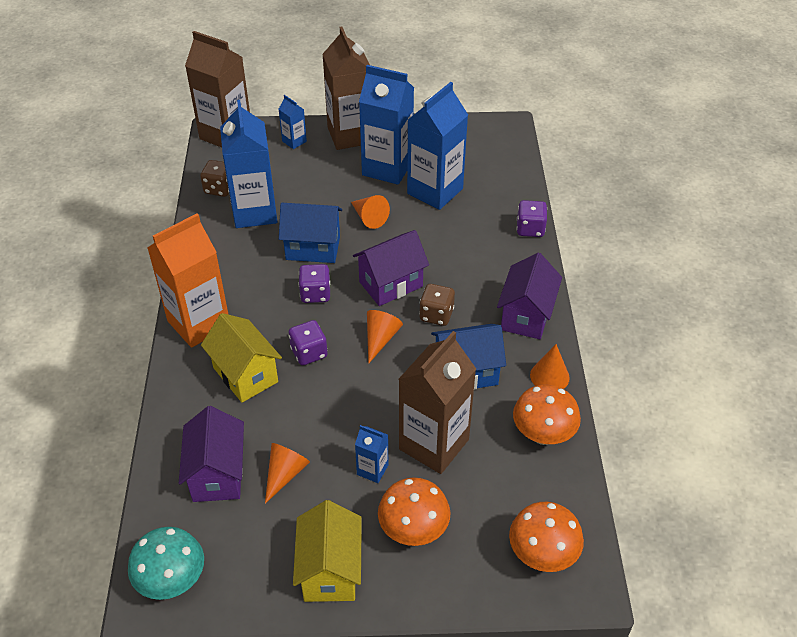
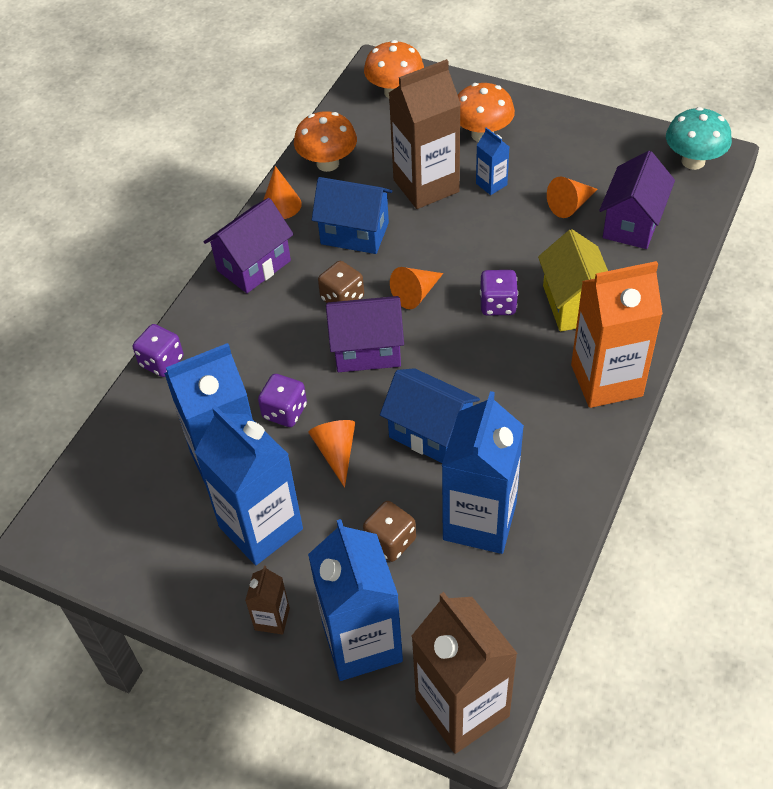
camera: 150 degrees left, 5 degrees up
brown dice [200,160,229,197] -> brown dice moved to [363,501,416,562]
blue carton [279,95,307,149] -> blue carton [308,519,403,681], size x2.18
yellow house [293,500,362,602] -> none
purple dice [298,264,331,303] -> purple dice moved to [258,374,307,427]
brown carton [322,27,370,150] -> brown carton [245,566,290,635], size x0.46

